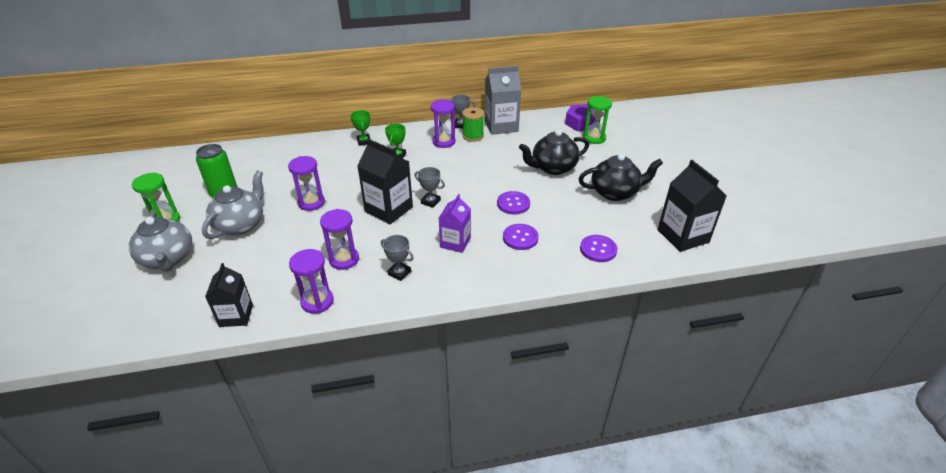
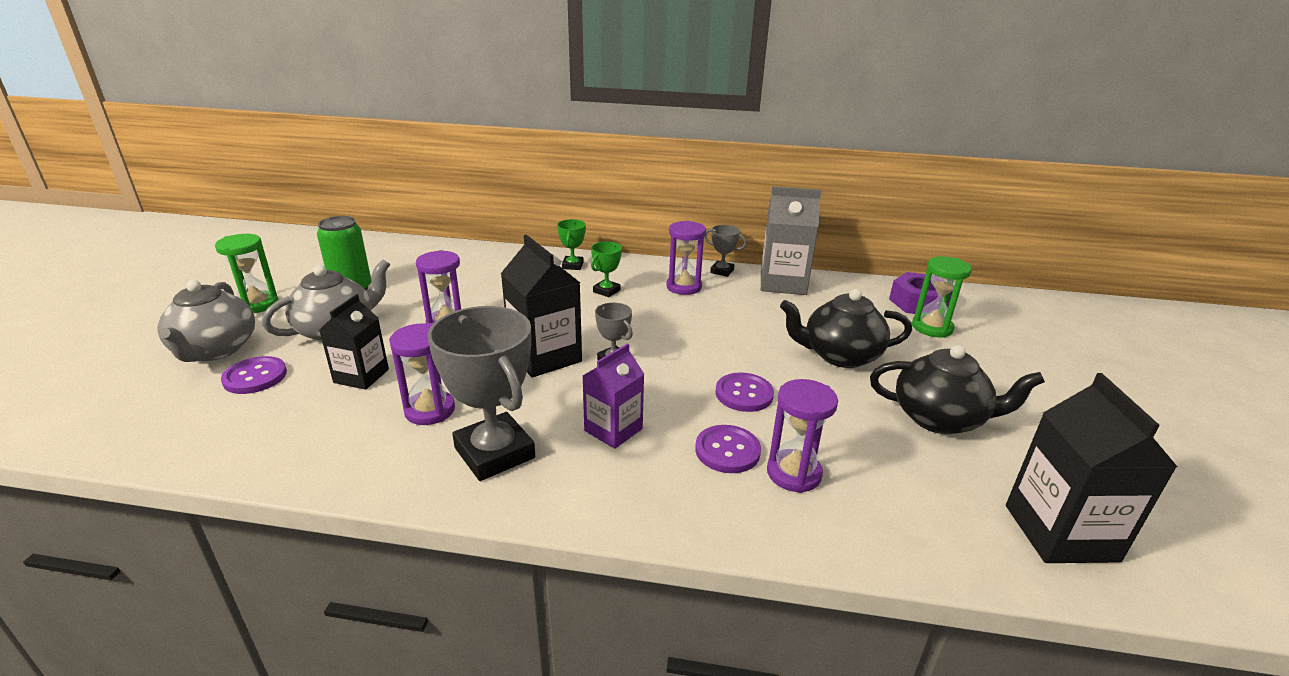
camera: 20 degrees right, 10 degrees down
black carton [205,263,253,327] -> black carton moved to [319,294,389,390]
purple hourglass [289,249,334,314] -> purple hourglass moved to [767,379,838,493]
grey trophy [381,235,414,281] -> grey trophy [428,306,535,481], size x2.06
green spool [462,107,484,142] -> none
purple button [580,235,617,262] -> purple button moved to [221,356,287,394]

